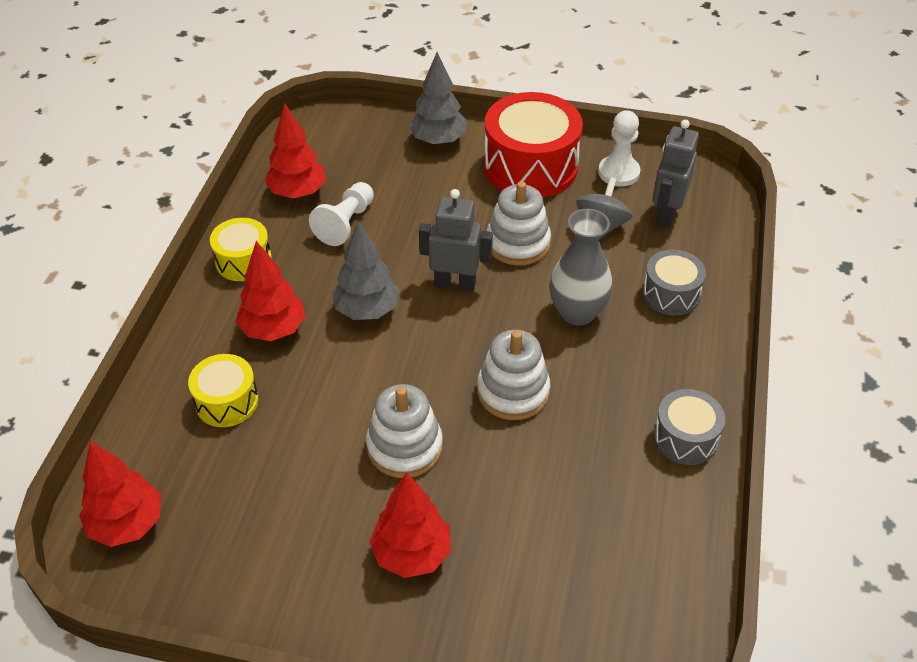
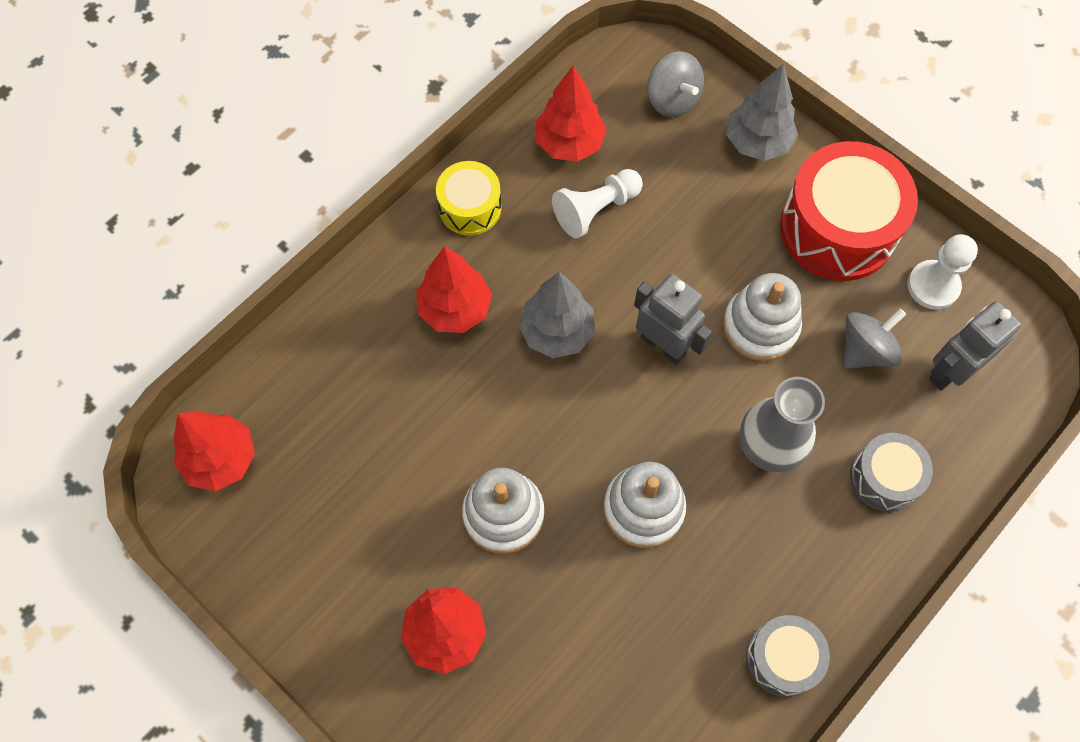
camera: 30 degrees right, 20 degrees up
yellow drum [188,354,259,427] -> none
none -> grey spinning top [648,51,704,117]

